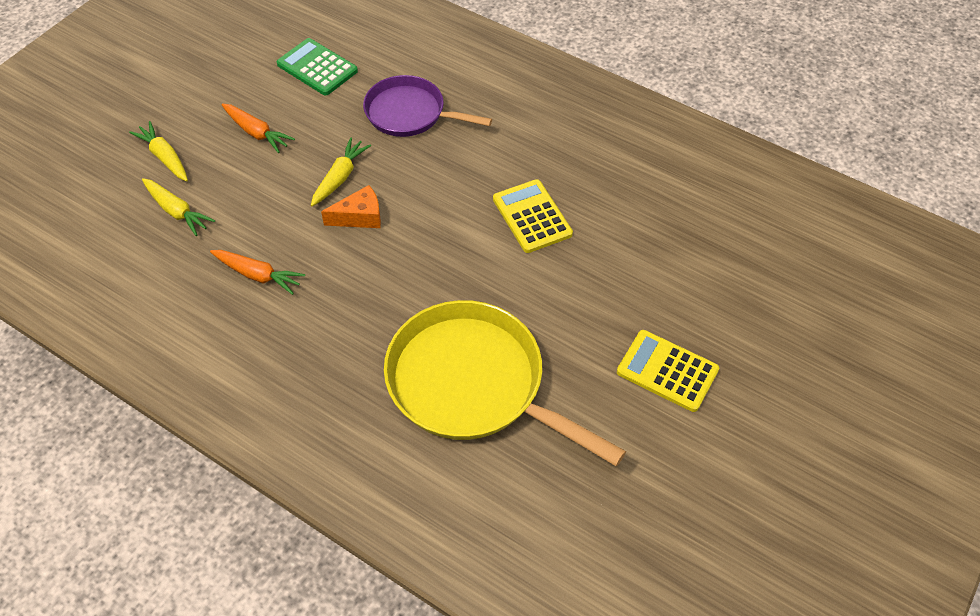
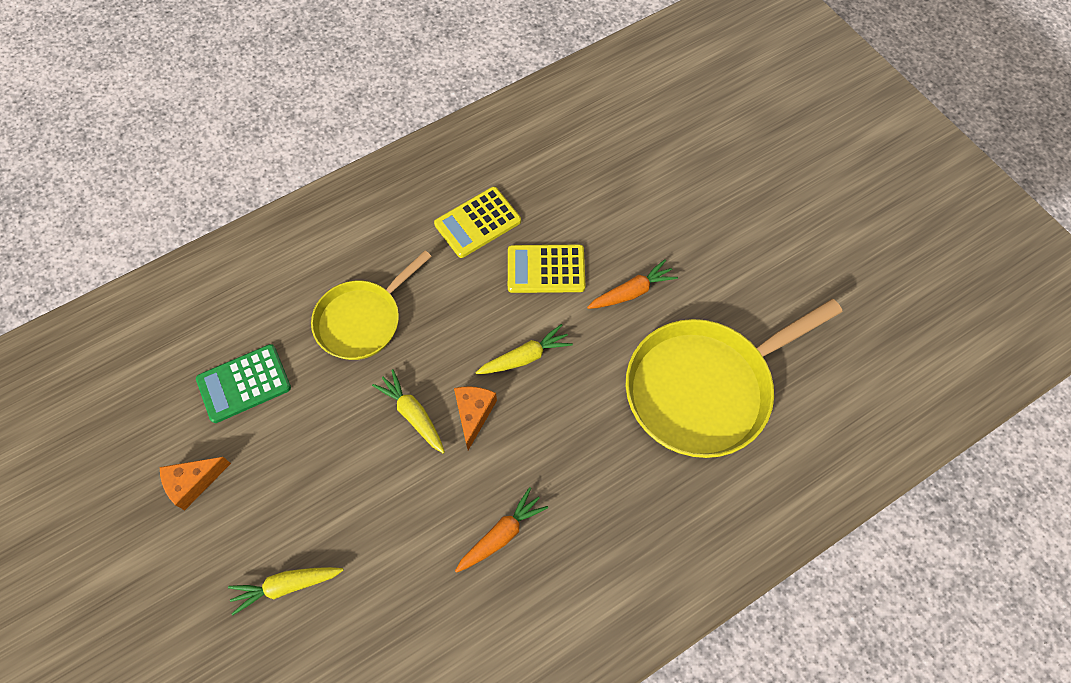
camera: 65 degrees left, 10 degrees up
yellow carrot [142,178,215,236] -> yellow carrot moved to [476,324,573,374]
orange carrot [222,103,295,153] -> orange carrot moved to [587,259,678,309]
purple pan [363,75,492,137] -> yellow pan [311,250,432,360]
yellow calculator [617,330,719,412] -> yellow calculator moved to [434,187,521,258]
none -> orange cheese [160,457,231,510]

